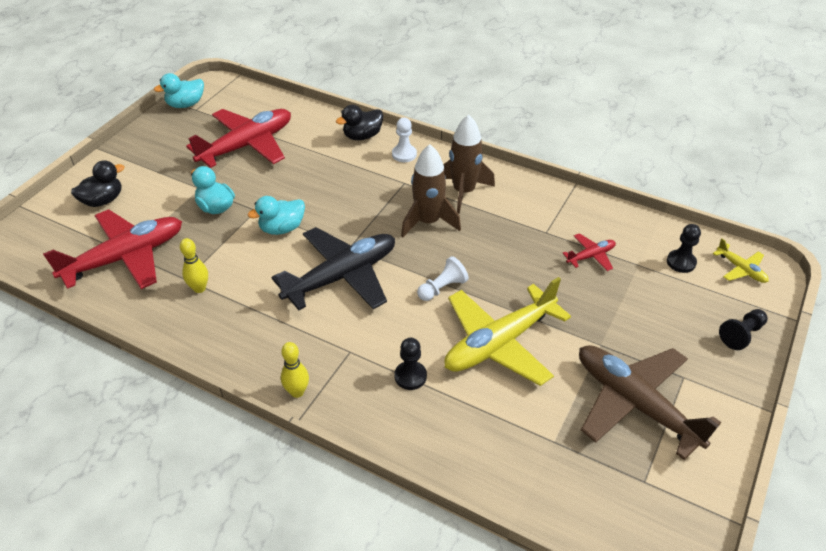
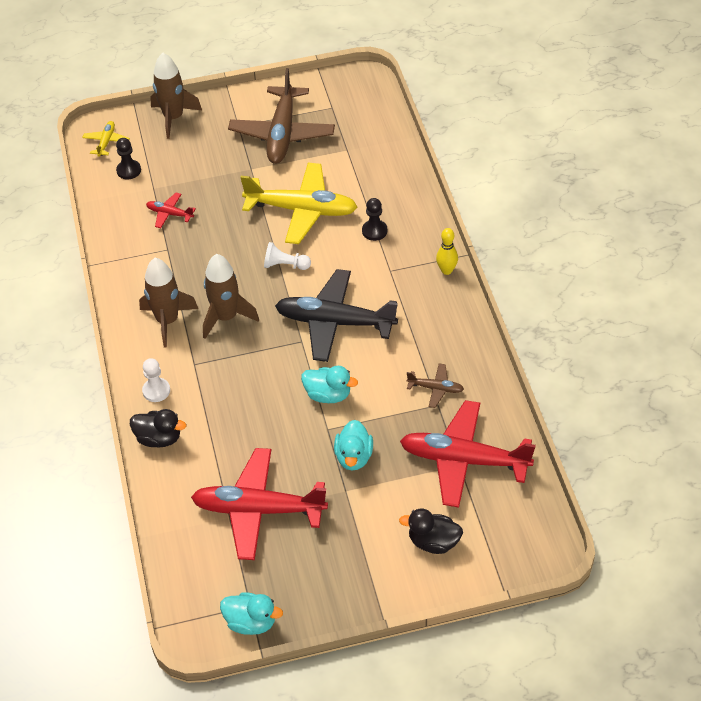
camera: 130 degrees left, 5 degrees up
yellow bowling pin [180,238,208,293] -> brown plane [407,363,464,408]
black pawn [719,309,768,350] -> brown rocket [150,53,202,139]

